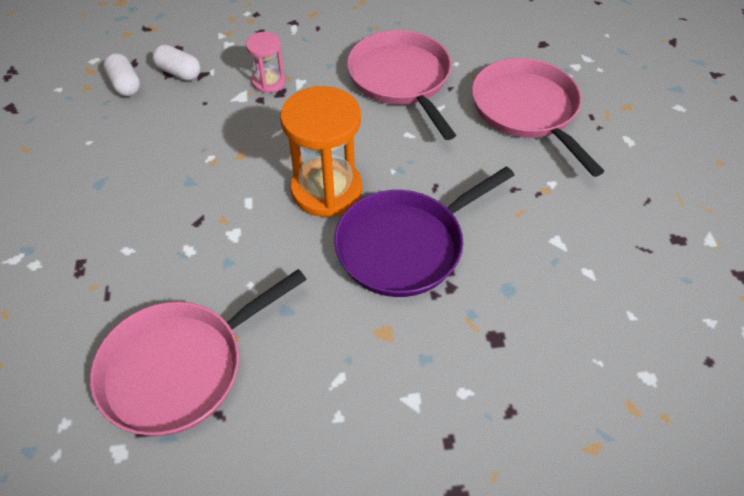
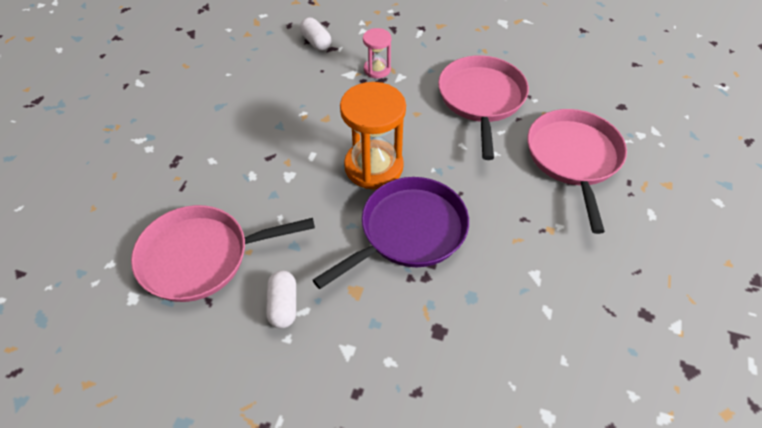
camera: 25 degrees right, 0 degrees up
white capsule [103,53,140,97] -> white capsule moved to [266,270,296,328]
purple pan [334,166,515,297] -> purple pan turned 150 degrees clockwise [313,177,469,289]

